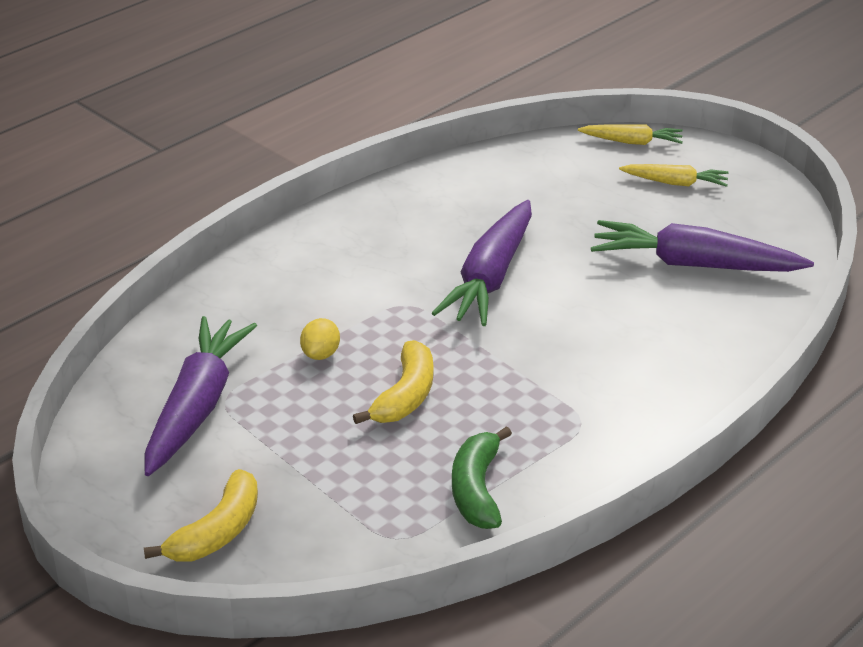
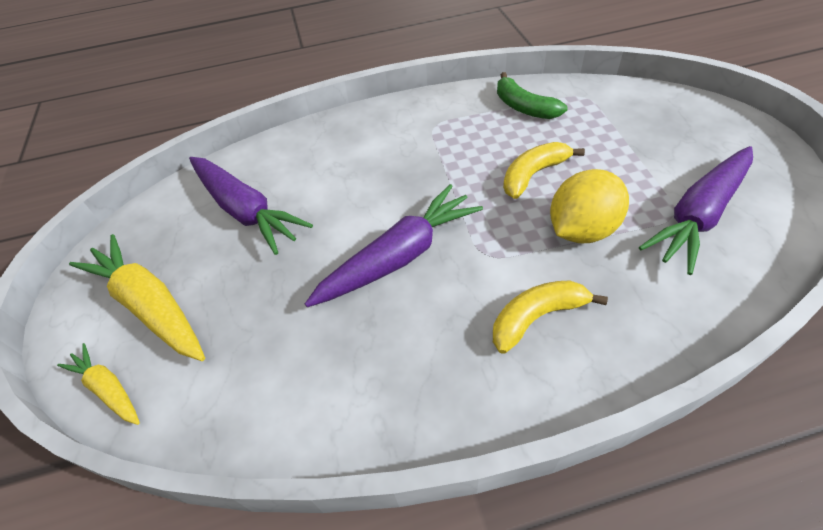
camera: 145 degrees left, 15 degrees up
yellow banana [144,469,258,562] -> yellow banana moved to [493,280,608,354]
yellow lemon [300,318,340,360] -> yellow lemon [550,169,629,243], size x2.02
green banana [452,426,512,529] -> green banana turned 105 degrees clockwise [497,72,568,119]
yellow carrot [619,164,729,187] -> yellow carrot [69,234,205,361], size x1.86

